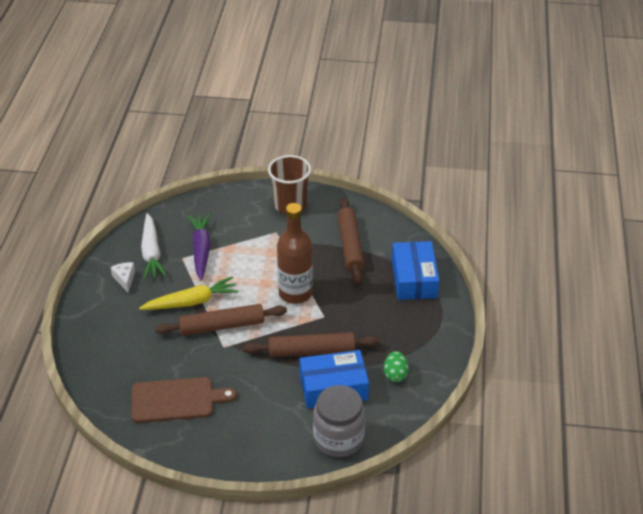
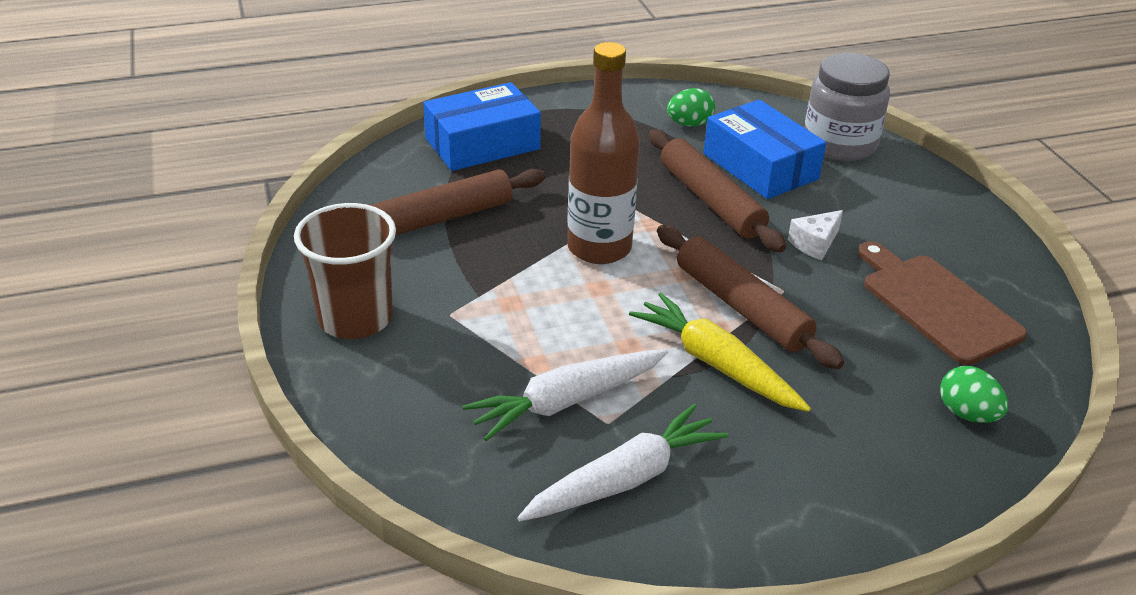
camera: 115 degrees left, 5 degrees down
white cheese [111,262,135,293] -> white cheese moved to [788,210,843,260]
purple carrot [189,214,211,281] -> white carrot [463,349,668,441]
none -> green egg [940,366,1008,423]

